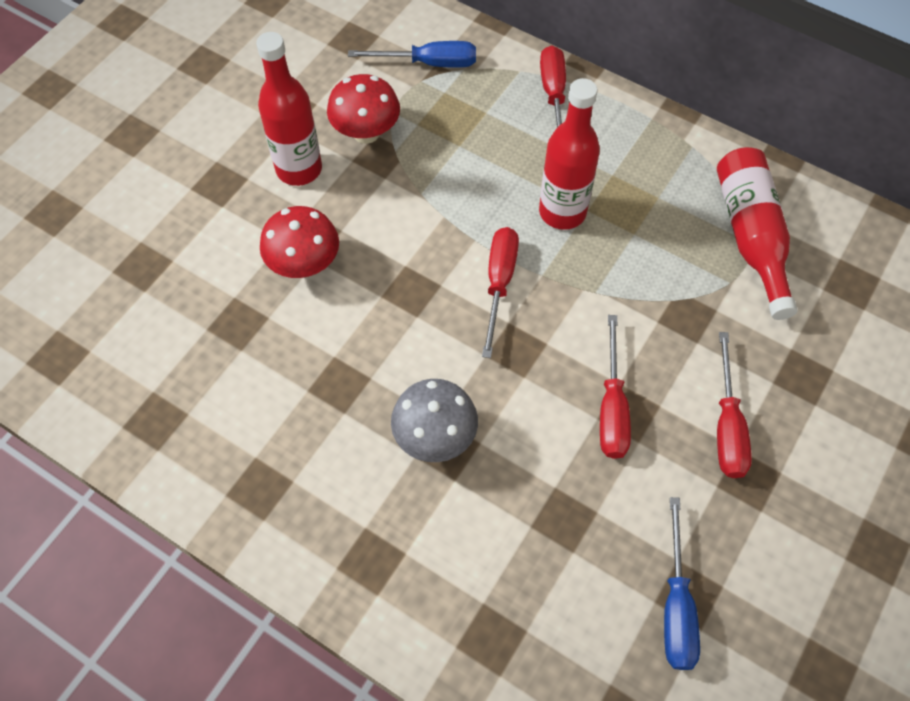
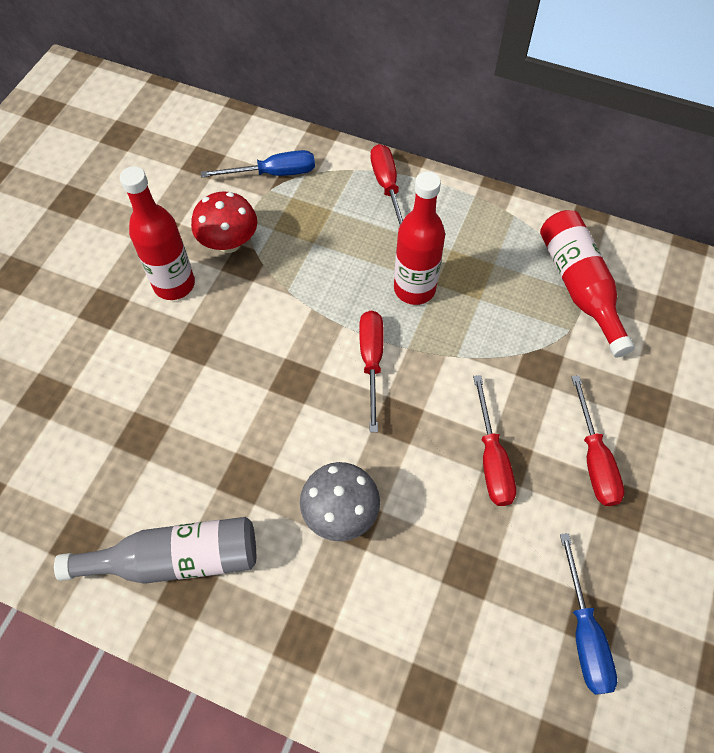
camera: 10 degrees left, 0 degrees up
red mushroom [260,206,339,278] -> none
none -> grey bottle [54,517,256,584]

